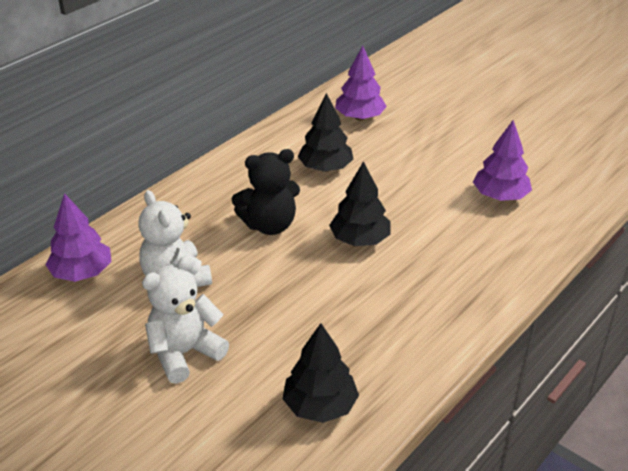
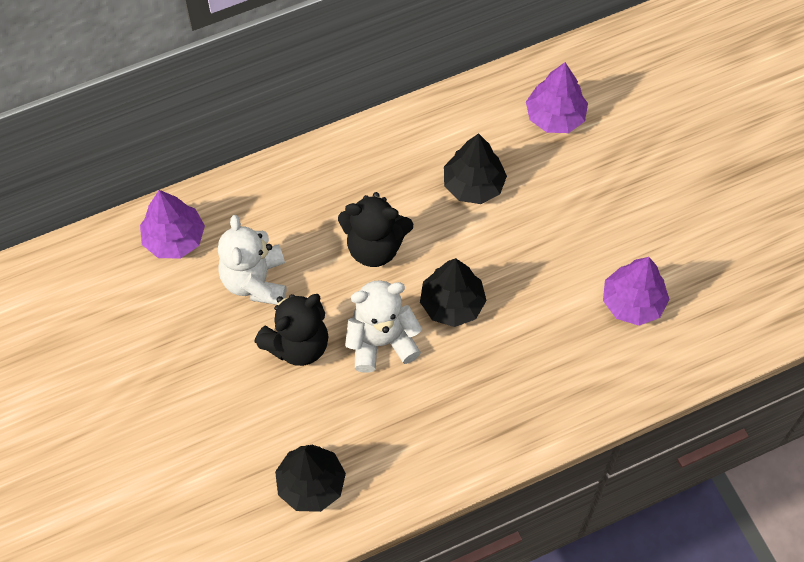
camera: 25 degrees right, 25 degrees up
white teddy bear [142,255,229,384] -> white teddy bear moved to [345,280,422,373]
none -> black teddy bear [255,294,329,366]

